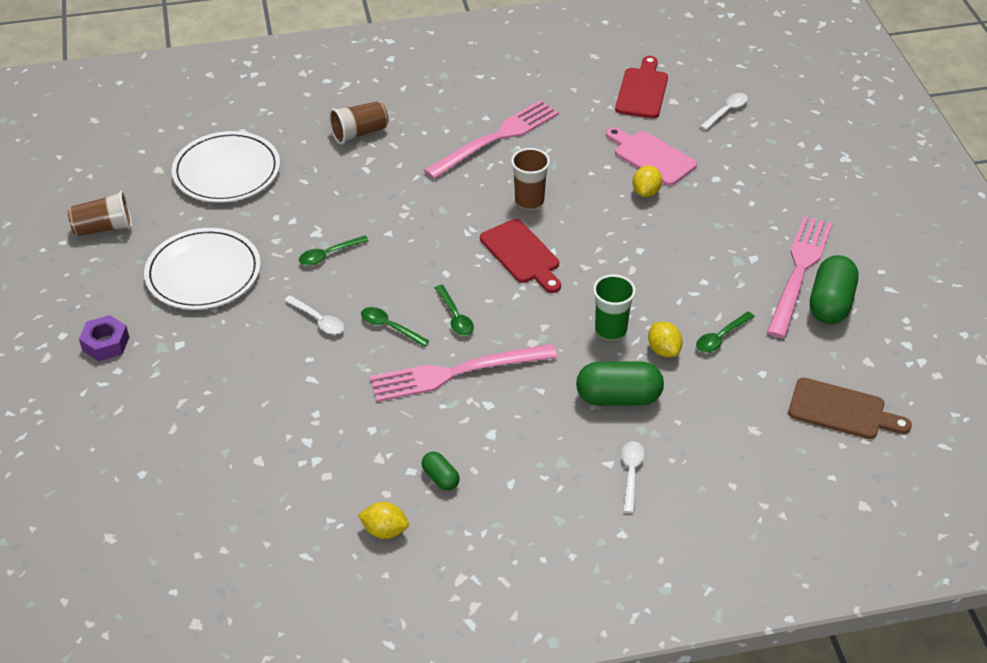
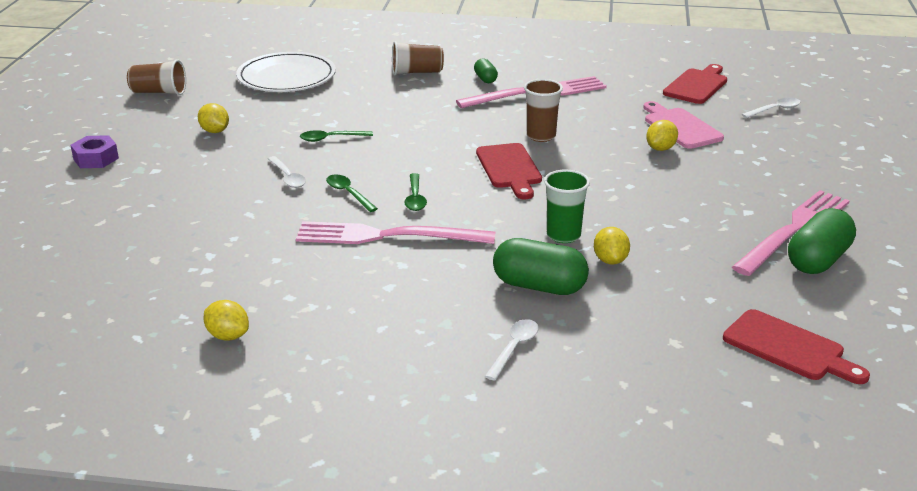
camera: 20 degrees right, 15 degrees down
white plate [144,228,261,310] -> yellow lemon [198,103,229,133]
green capsule [421,451,460,491] -> green capsule moved to [474,58,498,83]
green spoon [696,312,755,353] -> none
brown cutting board [788,378,912,439] -> red cutting board [723,309,870,384]

